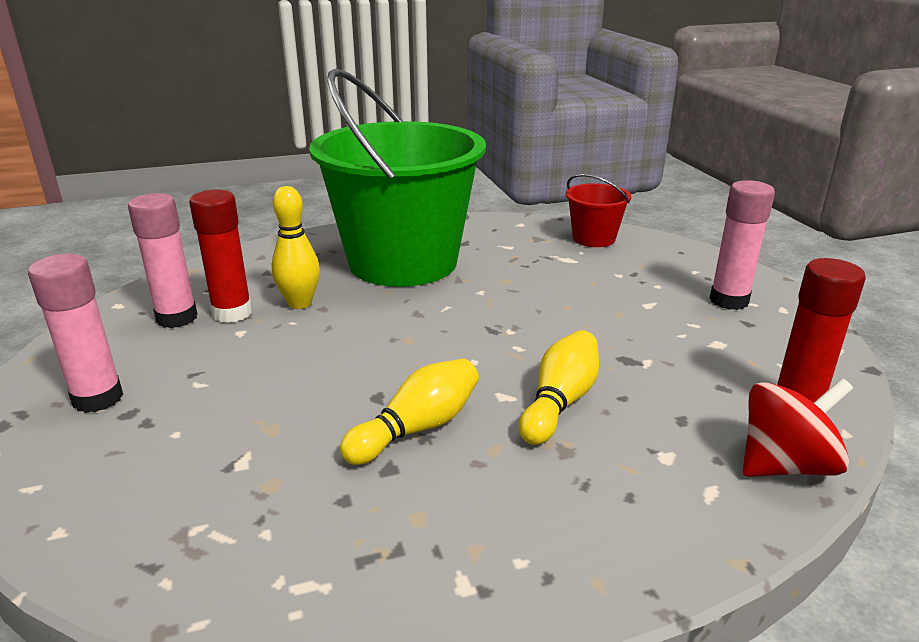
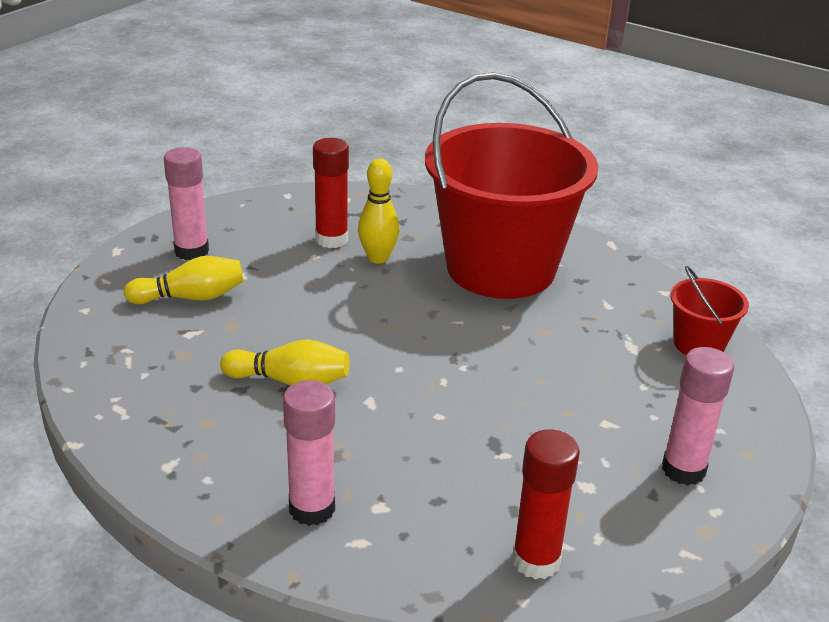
camera: 50 degrees right, 5 degrees up
pink glue stick [128,193,198,328] -> pink glue stick moved to [283,380,335,526]
green bucket [309,68,486,287] -> red bucket [425,72,598,299]
yellow bowling pin [519,330,599,445] -> yellow bowling pin moved to [124,256,244,304]
red spinning top [743,378,853,477] -> none

